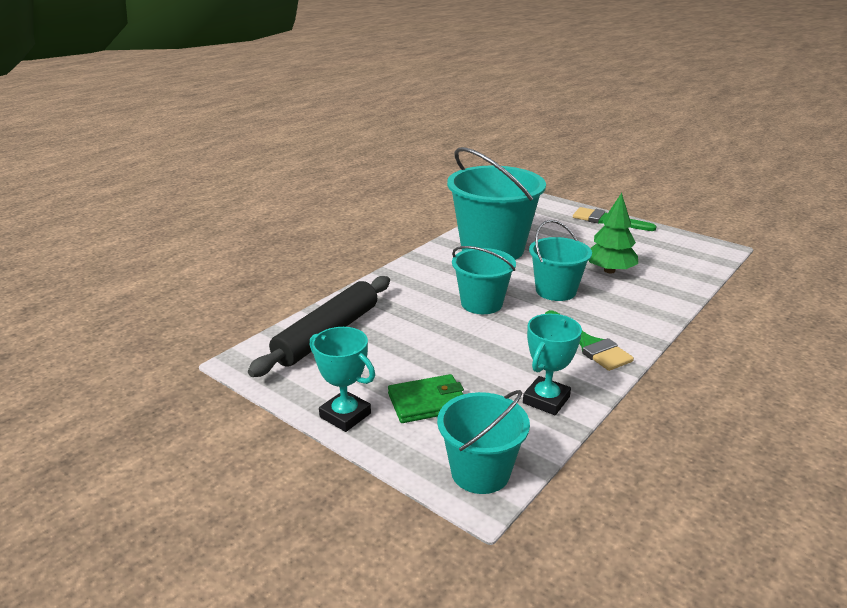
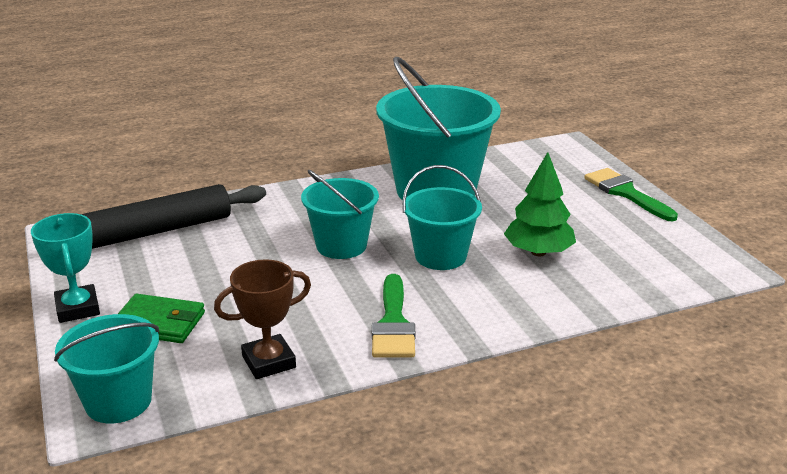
camera: 30 degrees right, 0 degrees up
turquoise trophy [523,314,582,415] -> brown trophy [214,259,311,379]

